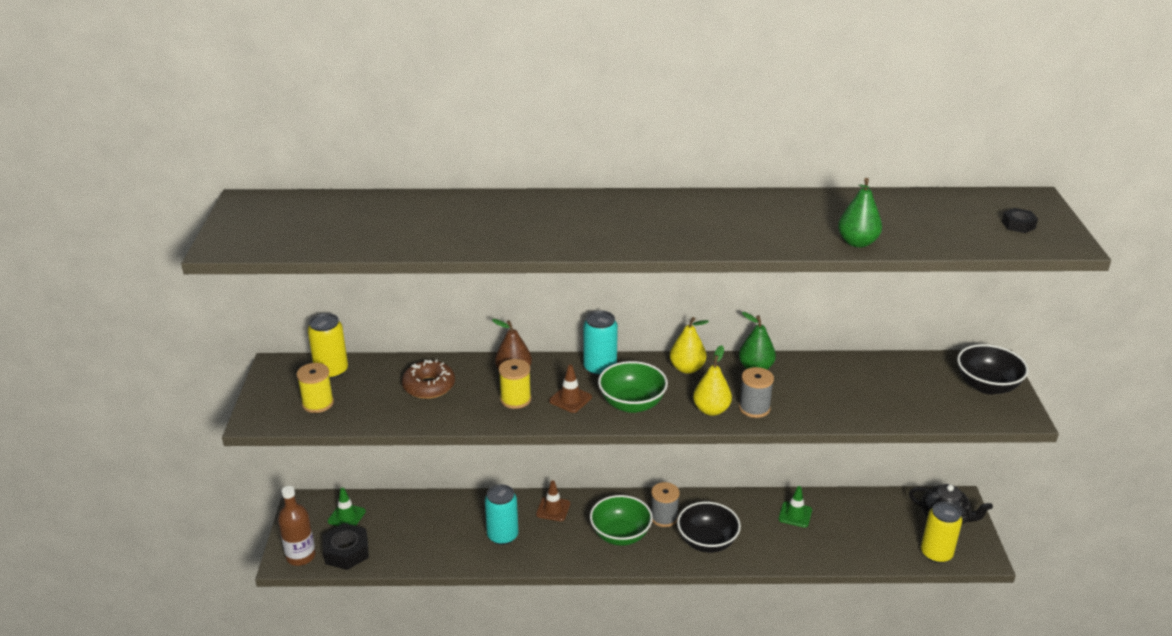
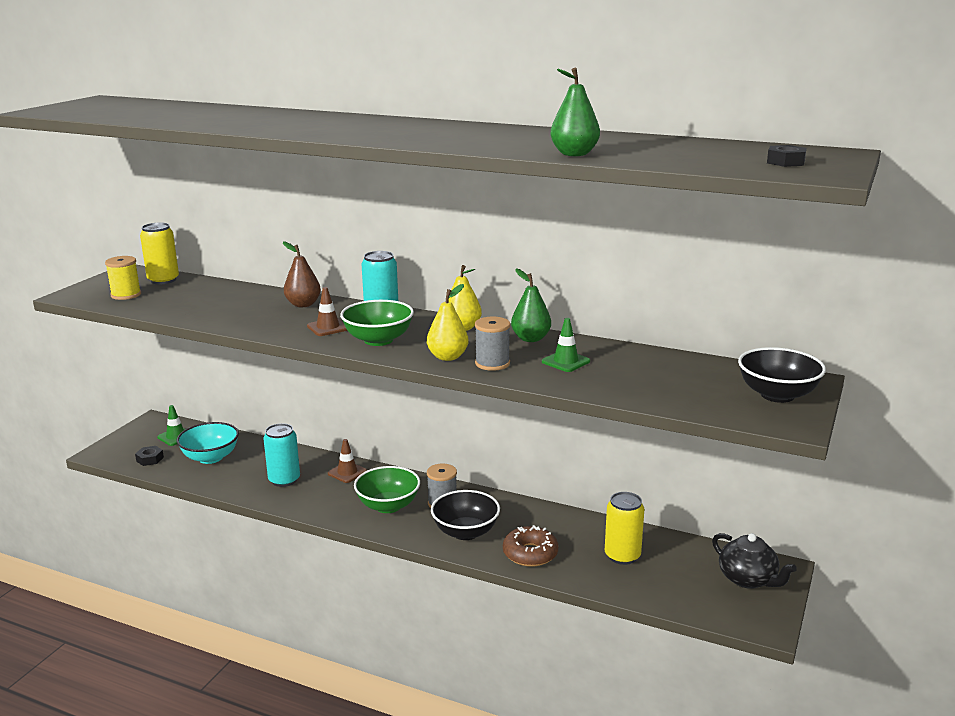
camera: 25 degrees right, 10 degrees down
brown bottle [278,486,316,566] -> none
black nut [323,523,369,570] -> black nut [135,446,164,466], size x0.56
brown donut [402,359,455,399] -> brown donut moved to [503,525,558,567]
yellow spool [499,359,531,409] -> none
green traffic cone [779,486,812,528] -> green traffic cone moved to [542,318,590,372]
yellow can [921,502,962,563] -> yellow can moved to [605,492,644,565]
none -> turquoise bowl [177,422,239,464]

